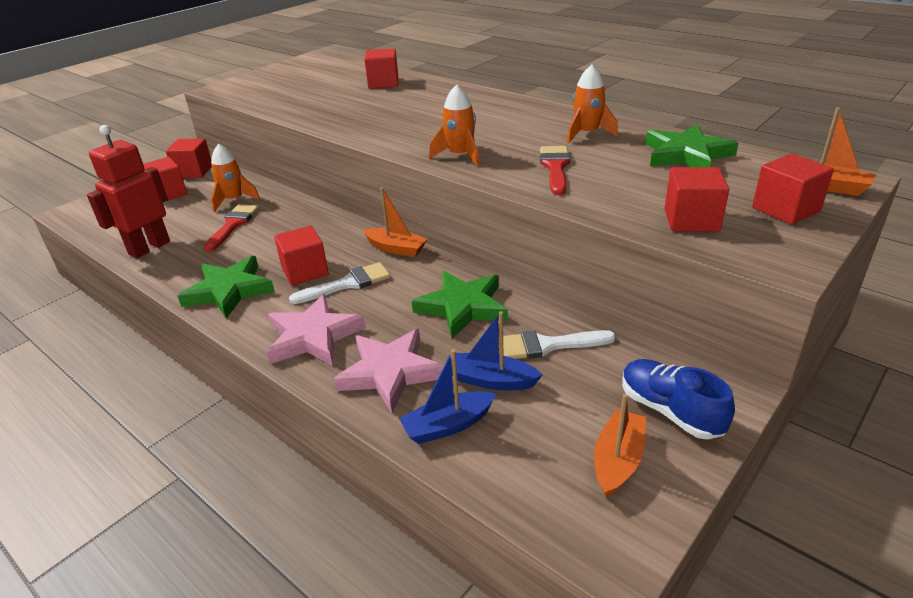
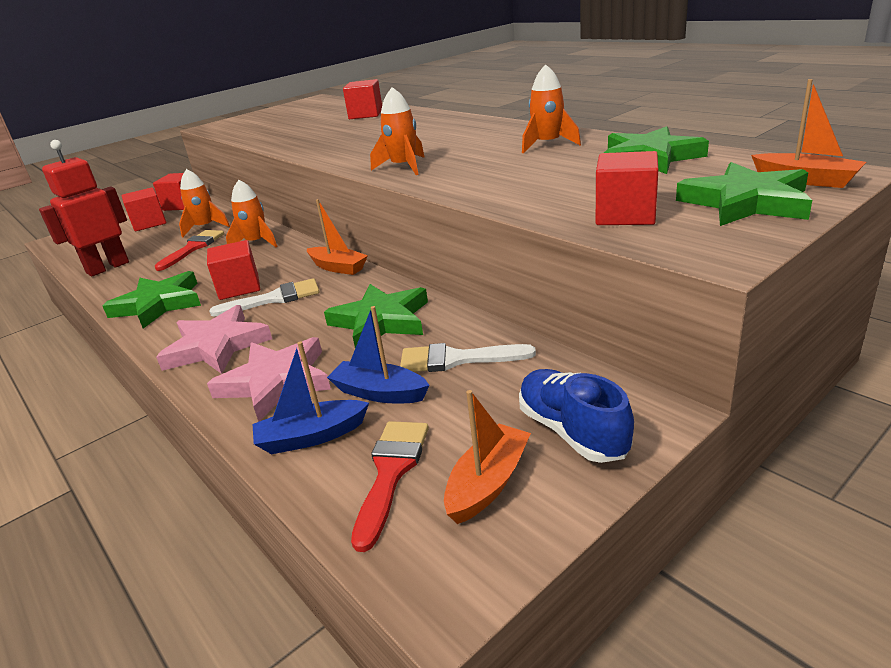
camera: 10 degrees right, 5 degrees down
red brush [540,146,570,195] -> red brush moved to [351,421,429,552]
red cube [752,153,834,225] -> green star [676,162,812,226]
none -> orange rocket [226,180,278,247]

